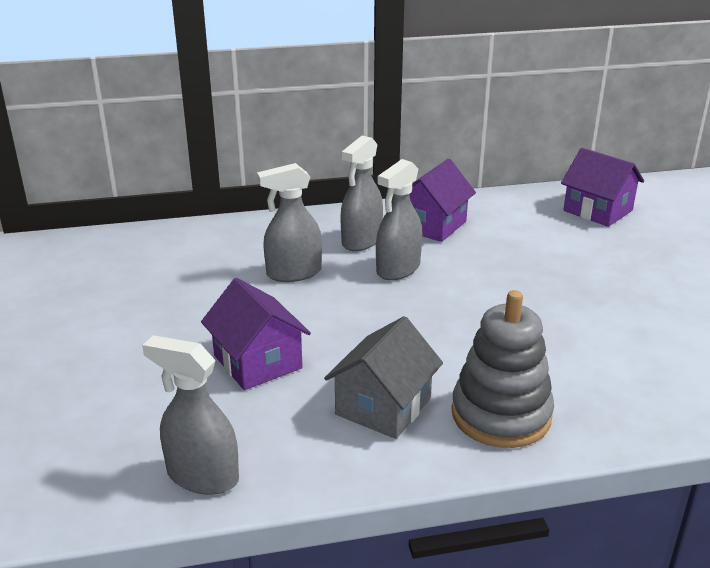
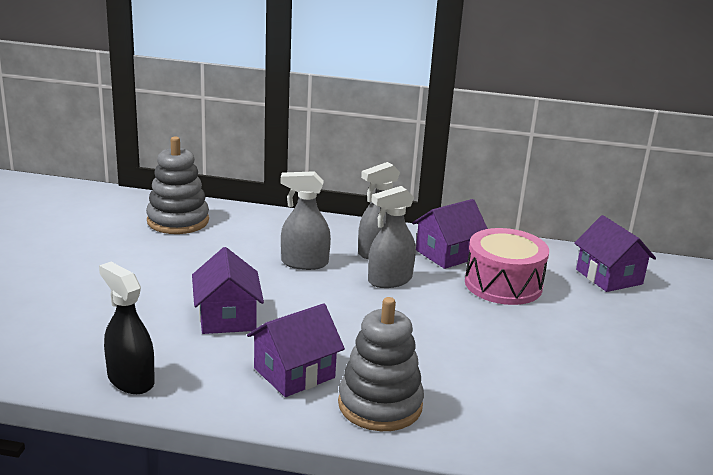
camera: 20 degrees right, 5 degrees down
grey spray bottle [142,335,239,495] -> black spray bottle [99,262,155,394]
grey house [324,316,443,439] -> purple house [247,303,345,397]
none -> grey stacking toy [146,136,209,234]
none -> pink drum [465,228,549,305]

